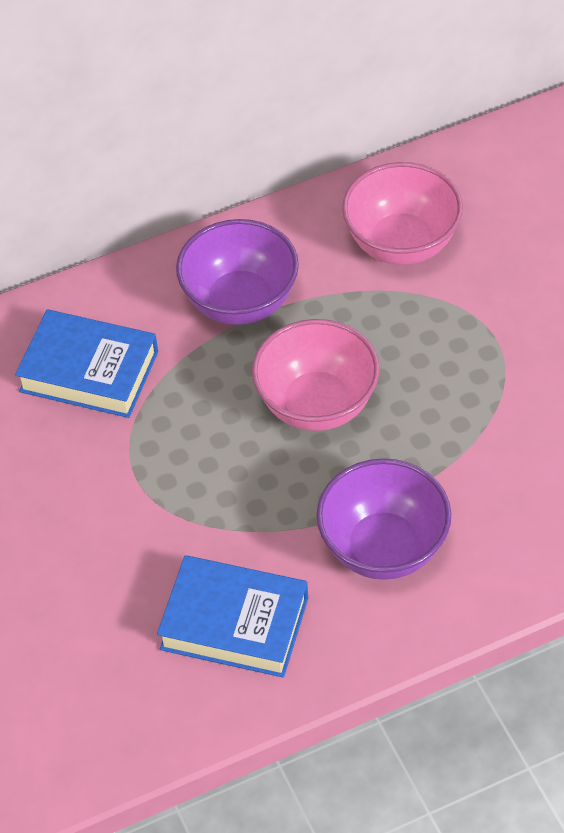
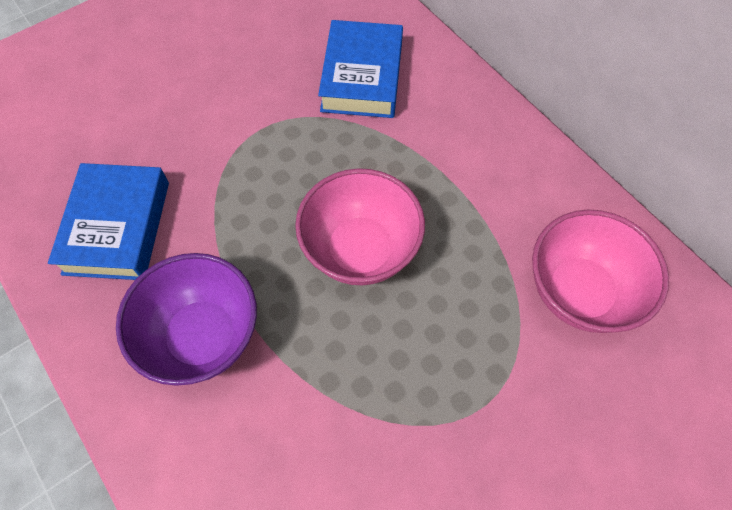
camera: 75 degrees right, 10 degrees up
purple bowl [176,219,299,325] -> none

